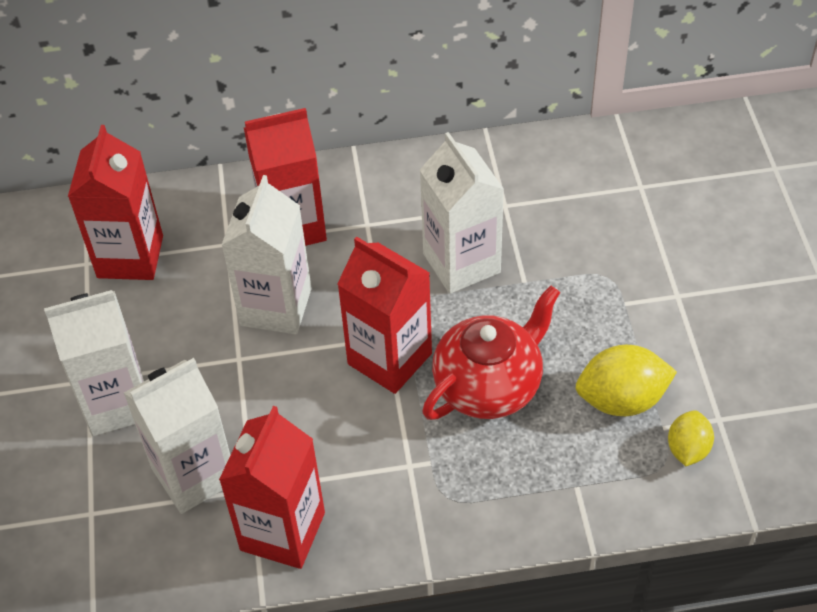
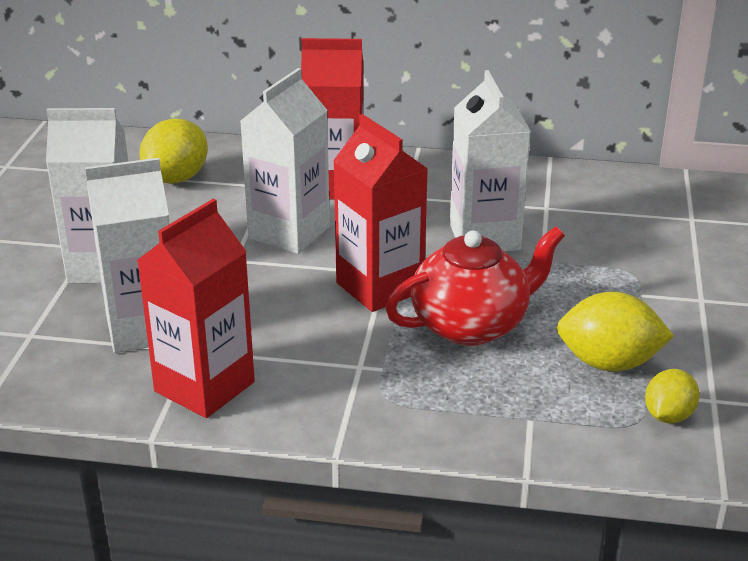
camera: 15 degrees right, 20 degrees down
red carton [68,125,163,280] -> yellow lemon [140,118,208,184]

